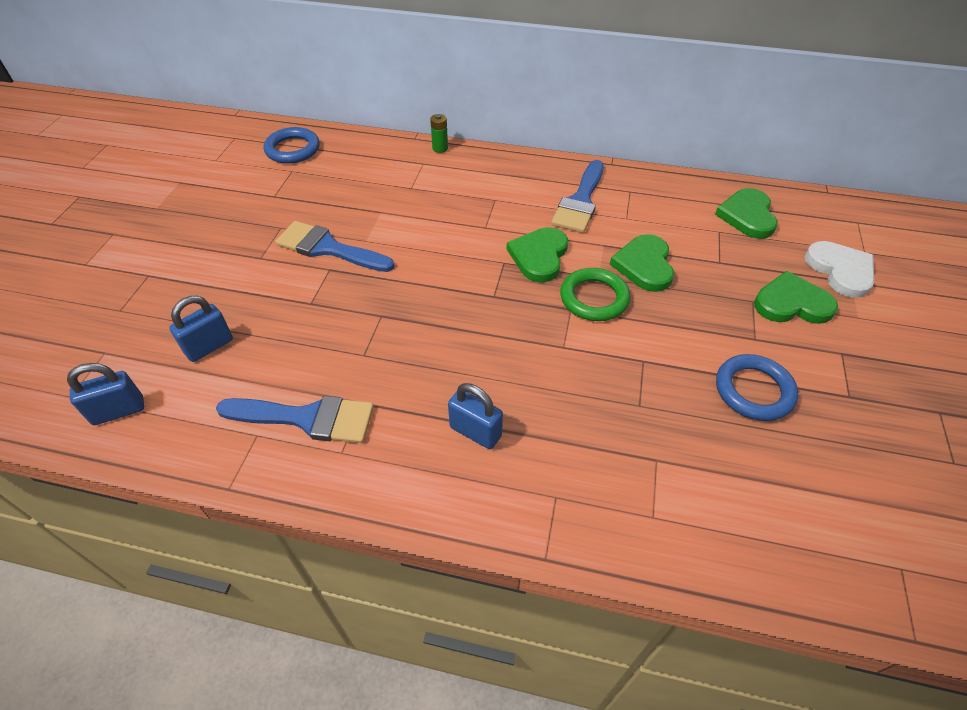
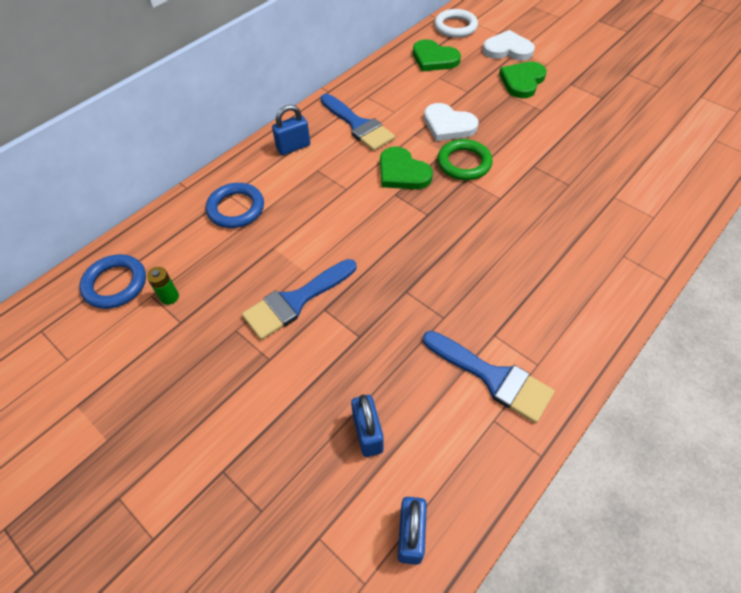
camera: 60 degrees left, 5 degrees up
blue brush [216,396,374,443] -> blue brush turned 90 degrees clockwise [423,331,555,423]
green battery [430,114,448,153] -> green battery moved to [147,267,179,305]
blue padlock [448,383,503,449] -> blue padlock moved to [272,105,310,155]
green heart [610,234,674,292] -> white heart [424,103,479,141]
blue ring [716,354,798,421] -> blue ring moved to [206,183,264,228]
none -> white ring [434,9,478,38]

